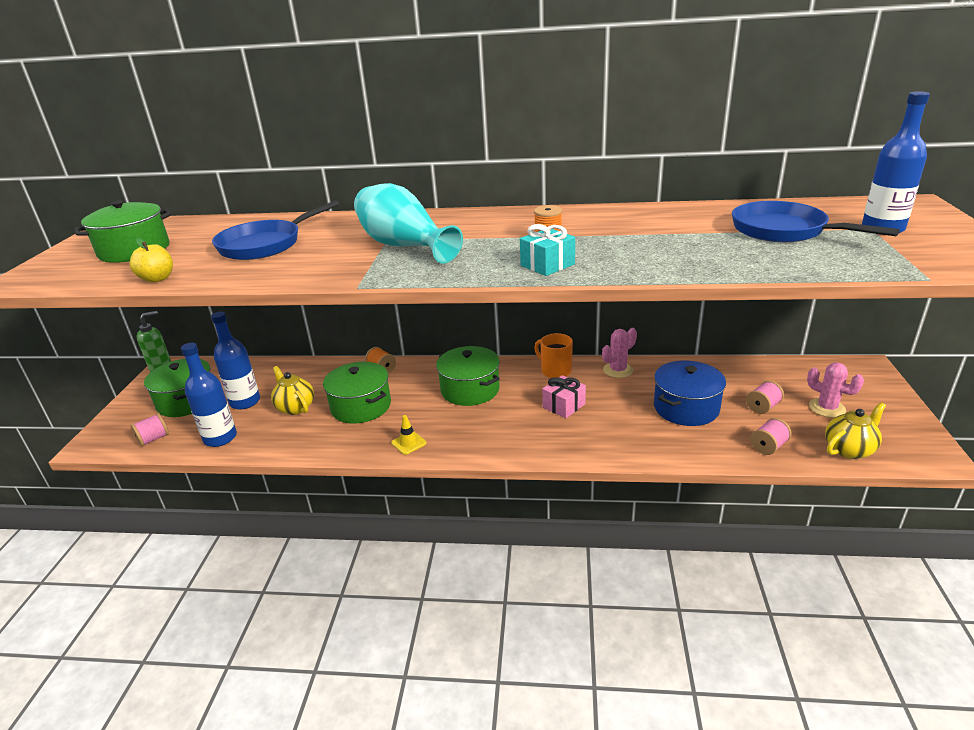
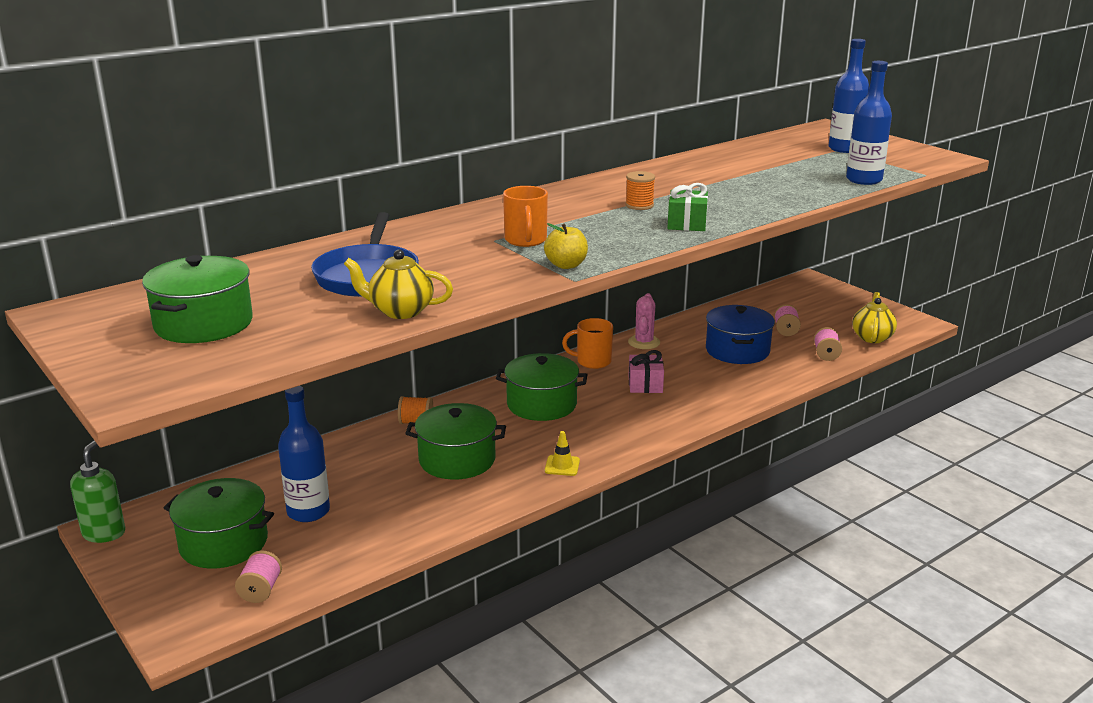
camera: 45 degrees left, 5 degrees down
yellow apple [129,238,173,282] -> yellow apple moved to [544,223,588,269]
blue bottle [181,343,237,447] -> blue bottle moved to [846,61,892,185]
yellow teapot [271,366,314,415] -> yellow teapot moved to [344,249,453,319]
turquoise vase [354,183,463,264] -> orange mug [503,186,548,247]
turquoise gift [520,224,575,276] -> green gift [667,183,708,231]
blue pan [732,201,900,242] -> none
pink cactus [807,362,864,418] -> none

